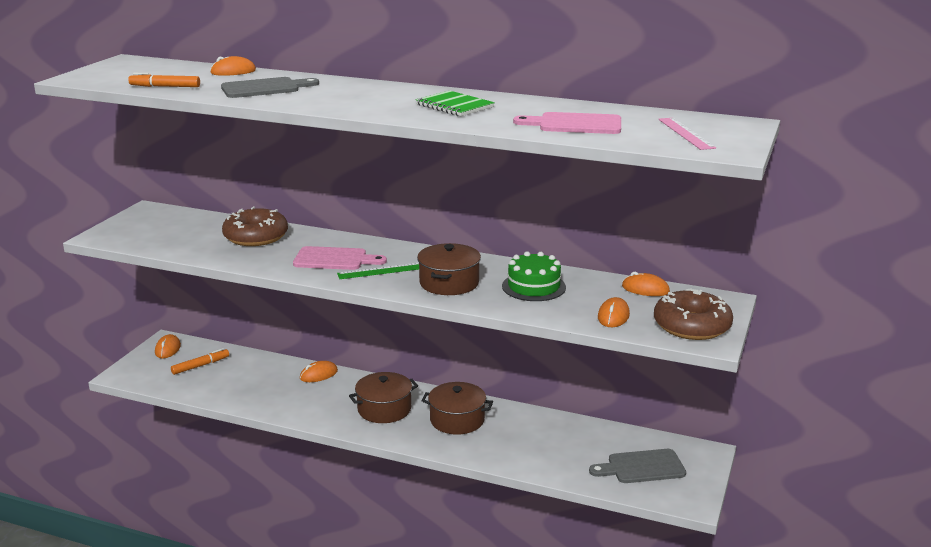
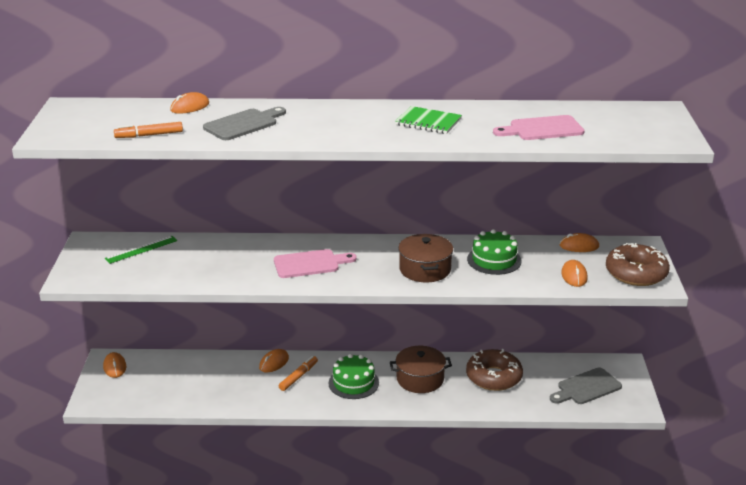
camera: 20 degrees left, 5 degrees up
orange marker [171,348,229,375] -> orange marker moved to [279,356,318,391]
brown donut [222,207,288,246] -> brown donut moved to [466,349,523,391]
green ruler [337,263,419,279] -> green ruler moved to [104,236,178,264]
brown pot [349,372,418,423] -> green cake [329,354,379,399]
pink ruler [658,118,716,150] -> none

